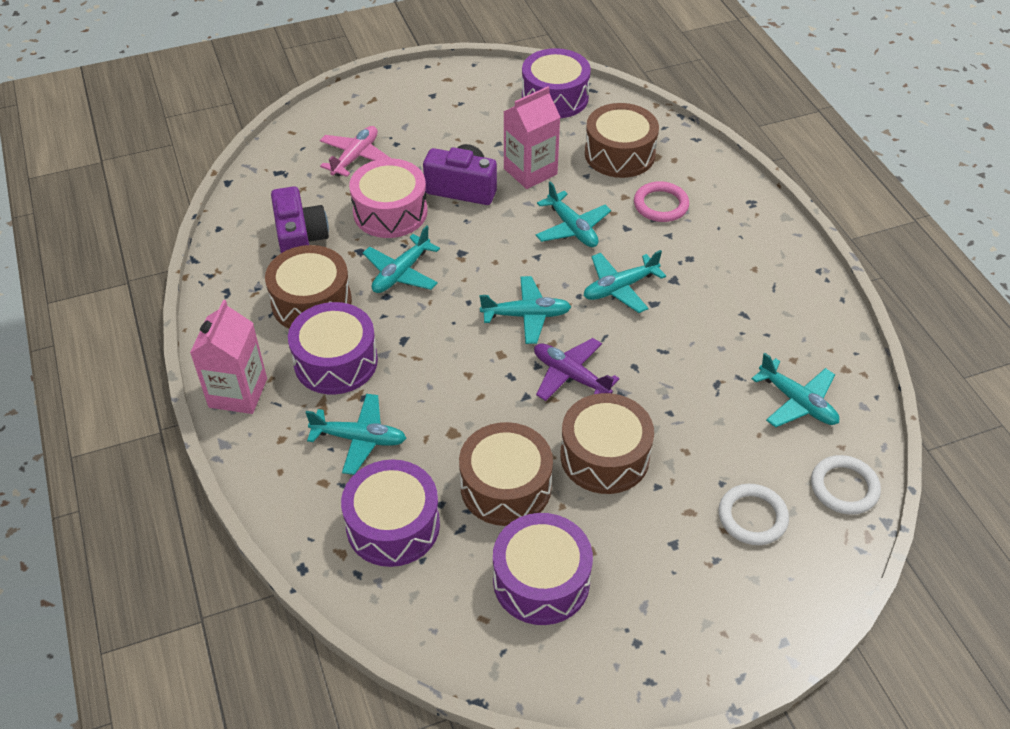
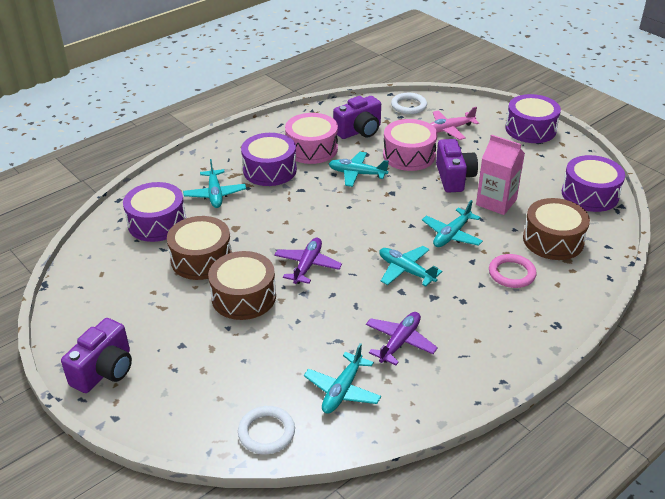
camera: 70 degrees right, 10 degrees down
pink carton [190,300,267,414] -> none
brown drum [265,245,352,329] -> pink drum [285,113,338,164]
pink plane [320,126,390,177] -> pink plane turned 150 degrees clockwise [430,107,479,140]
turquoise plane [480,276,571,344] -> none
purple drum [493,513,593,625] -> purple drum moved to [505,94,561,143]
white ring [718,484,789,545] -> white ring moved to [391,93,427,114]
none -> purple camera [61,318,132,393]
none -> purple plane [366,312,438,365]

